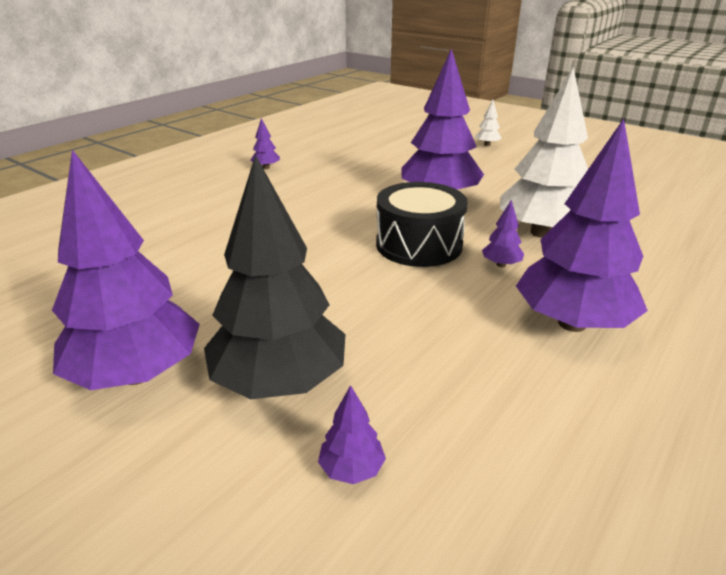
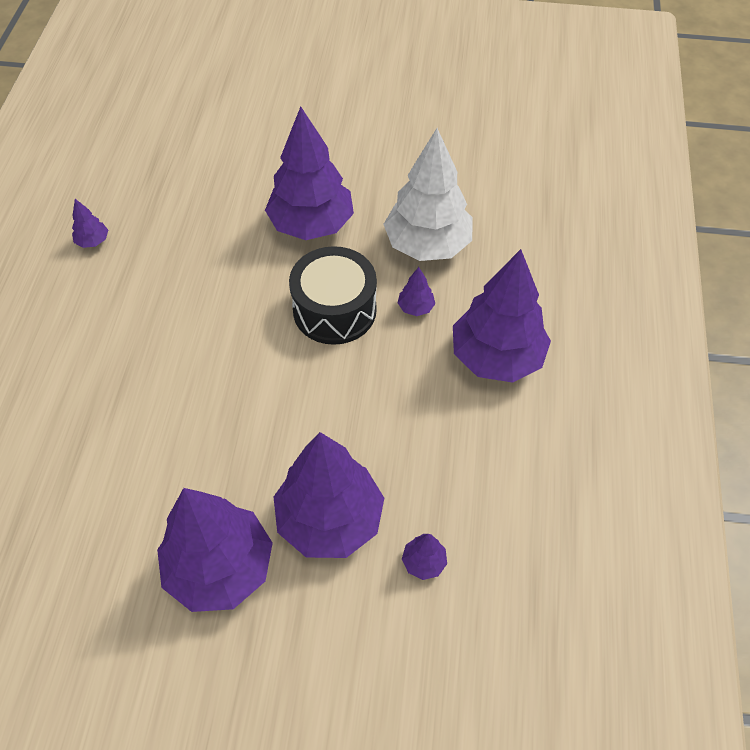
camera: 30 degrees left, 25 degrees up
black tree [204,155,346,399] -> purple tree [274,432,384,558]
white tree [475,100,502,146] -> none

